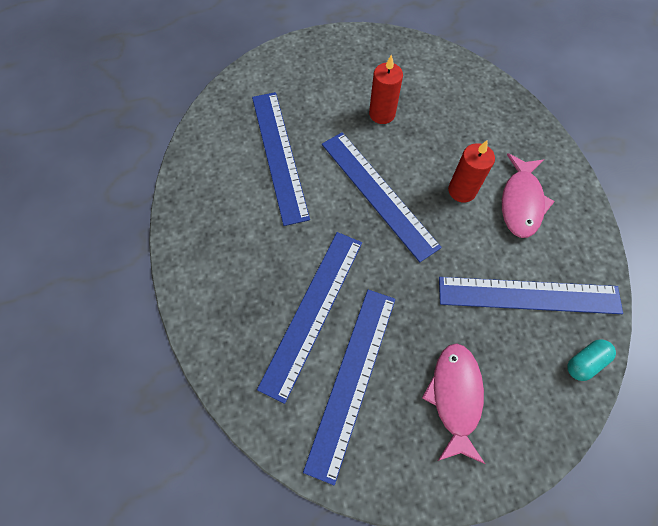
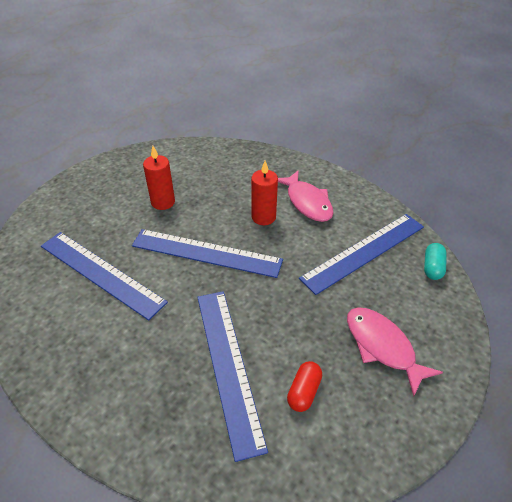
camera: 40 degrees left, 20 degrees down
blue ruler [303,290,396,485] -> red capsule [287,361,322,412]

